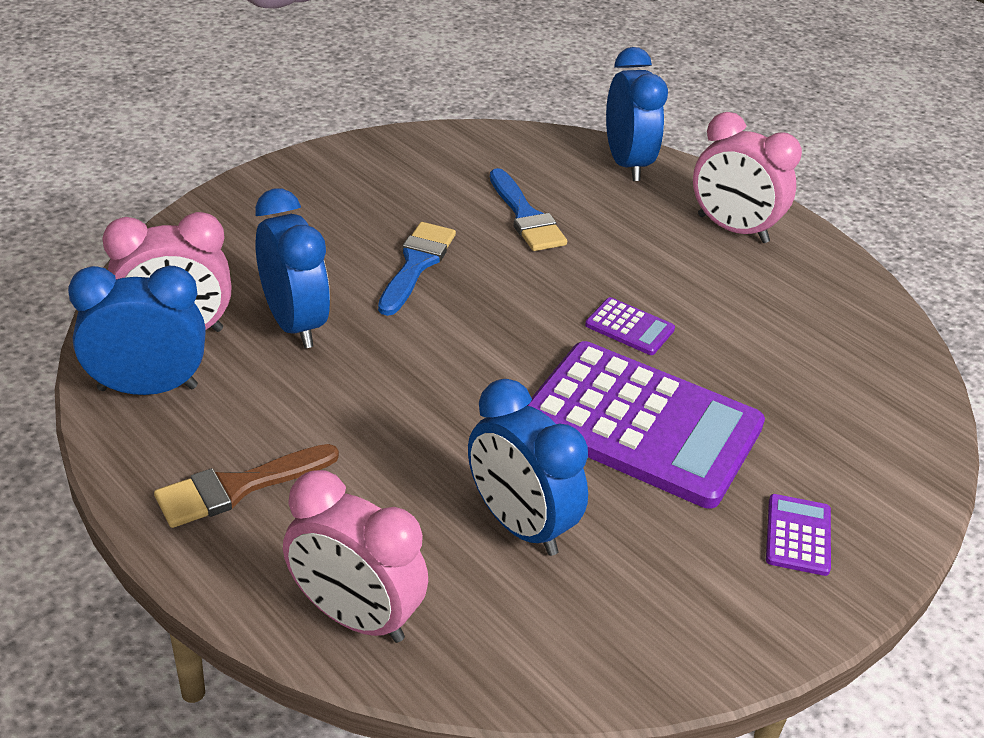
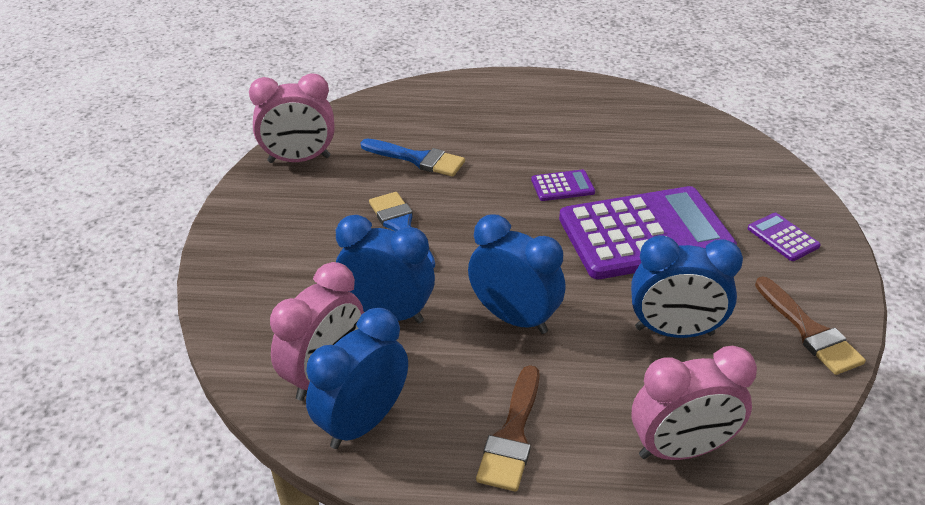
camera: 40 degrees left, 0 degrees up
blue clock [606,47,668,181] -> blue clock moved to [468,214,565,334]
pink clock [693,112,802,243] -> pink clock moved to [249,73,334,163]
none -> brown brush [755,277,866,375]

